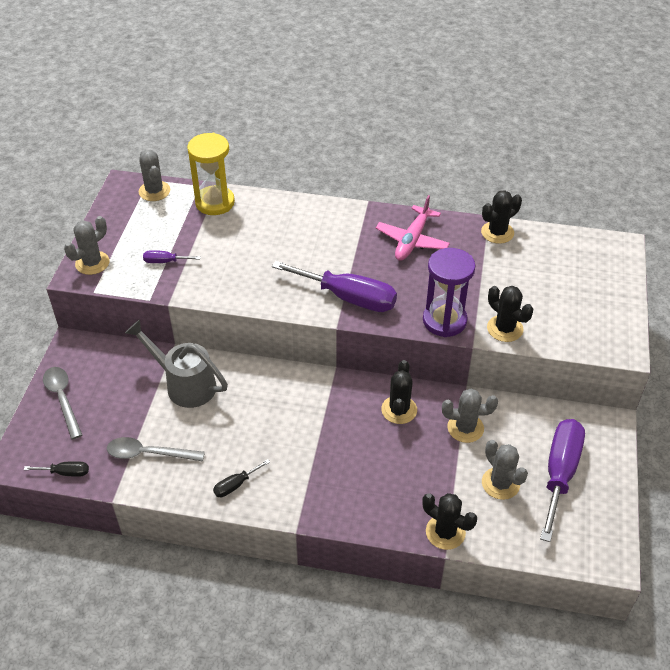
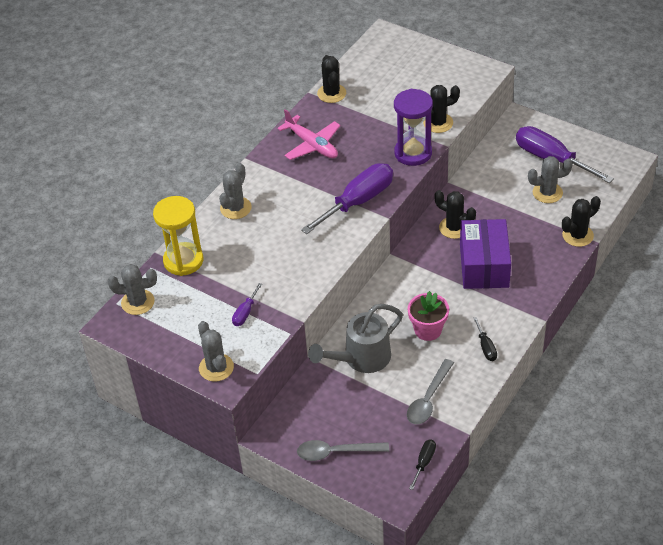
camera: 65 degrees left, 0 degrees up
grey cactus [442,389,498,443] -> grey cactus moved to [219,163,252,219]
none -> pink flower pot [408,291,449,341]
none -> purple box [460,219,511,289]

